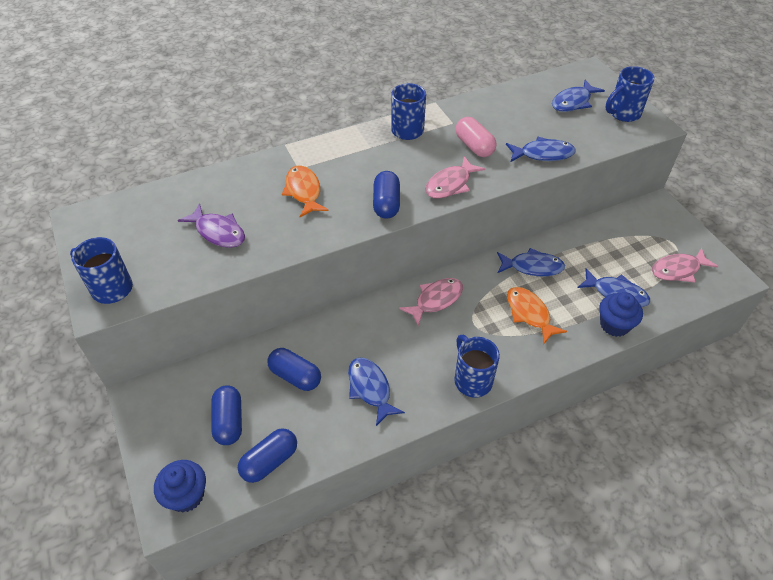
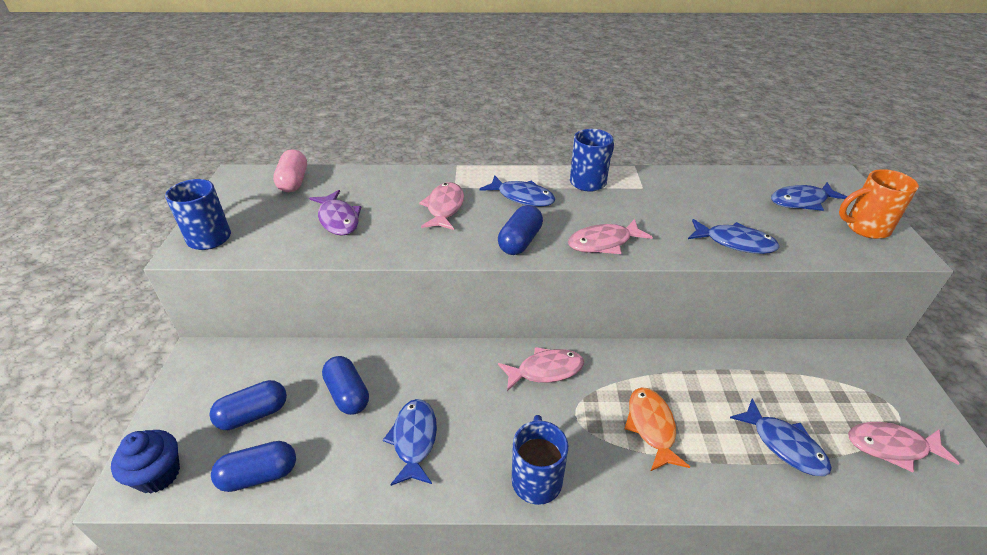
camera: 25 degrees right, 10 degrees down
blue capsule [211,385,242,445] -> blue capsule turned 45 degrees clockwise [210,380,287,430]
orange fish [282,166,329,217] -> pink fish [419,182,464,230]
pink capsule [455,117,496,157] -> pink capsule moved to [273,149,307,192]
blue fish [497,248,565,277] -> blue fish moved to [479,175,555,207]
blue cupcake [599,292,643,337] -> none
blue mug [605,66,655,122] -> orange mug [839,169,919,239]

